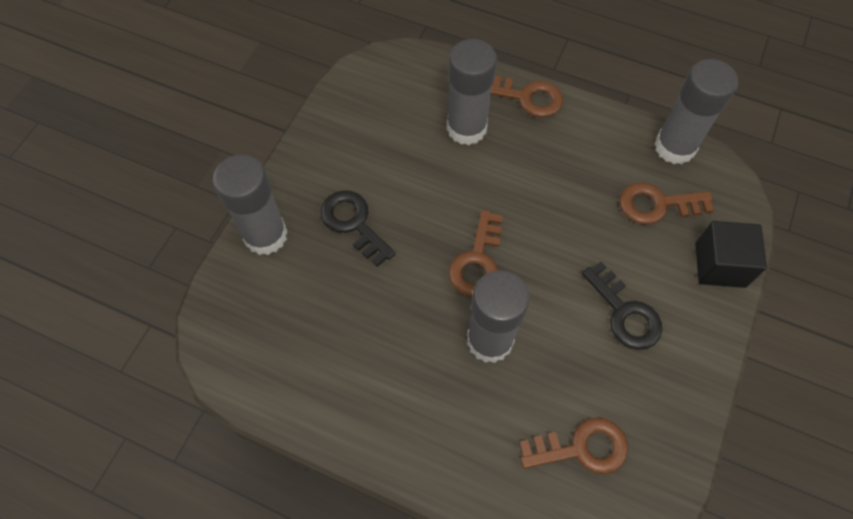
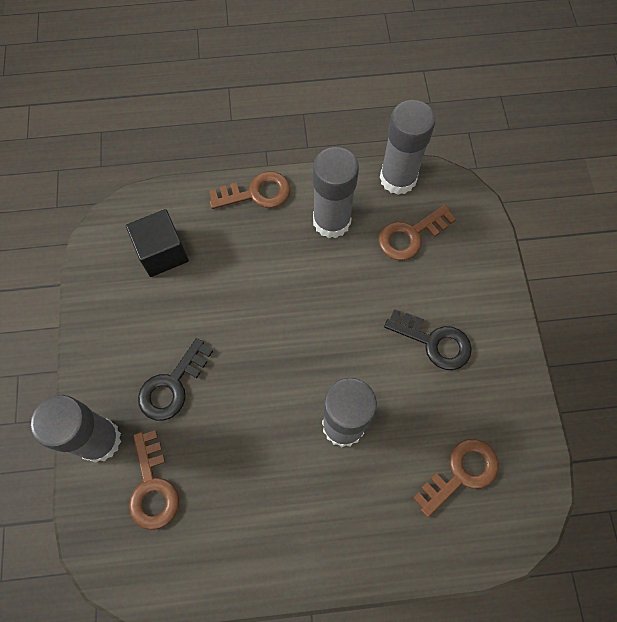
camera: 30 degrees left, 5 degrees up
black key [321,190,396,267] -> black key turned 75 degrees counterclockwise [138,338,213,421]
grey glue stick [447,39,497,145] -> grey glue stick moved to [313,147,359,238]
brown key [449,210,503,296] -> brown key moved to [129,430,179,530]
black cube [695,221,767,288] -> black cube moved to [126,209,189,277]

